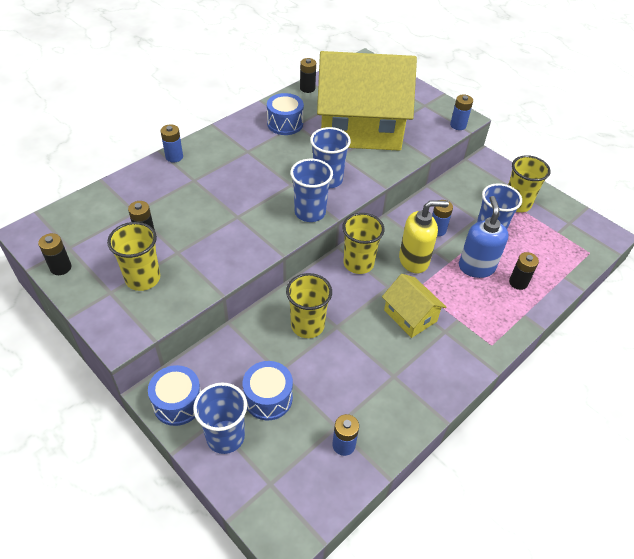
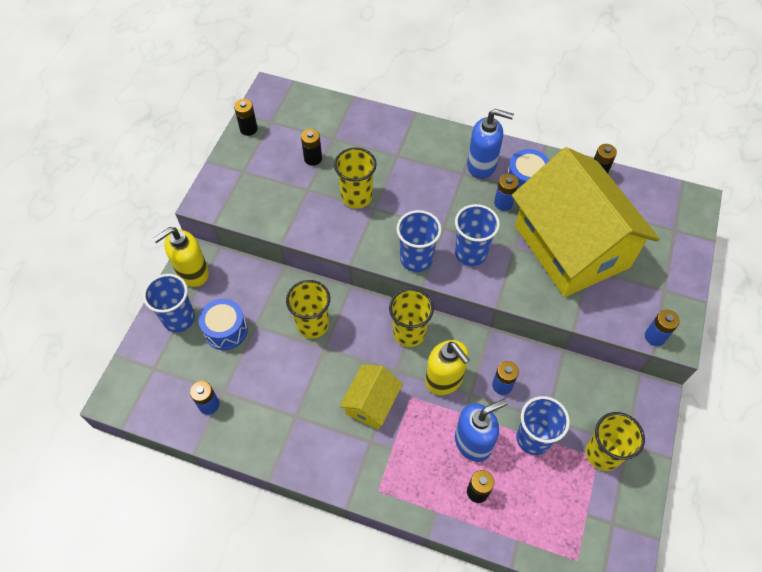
camera: 65 degrees right, 10 degrees up
yellow cup [107,222,160,291] -> yellow cup moved to [334,147,377,209]
blue drum [148,365,201,426] -> yellow soap dispenser [153,227,209,287]
blue battery [161,124,183,162] -> blue battery moved to [494,174,519,211]
none -> blue soap dispenser [467,109,514,179]

